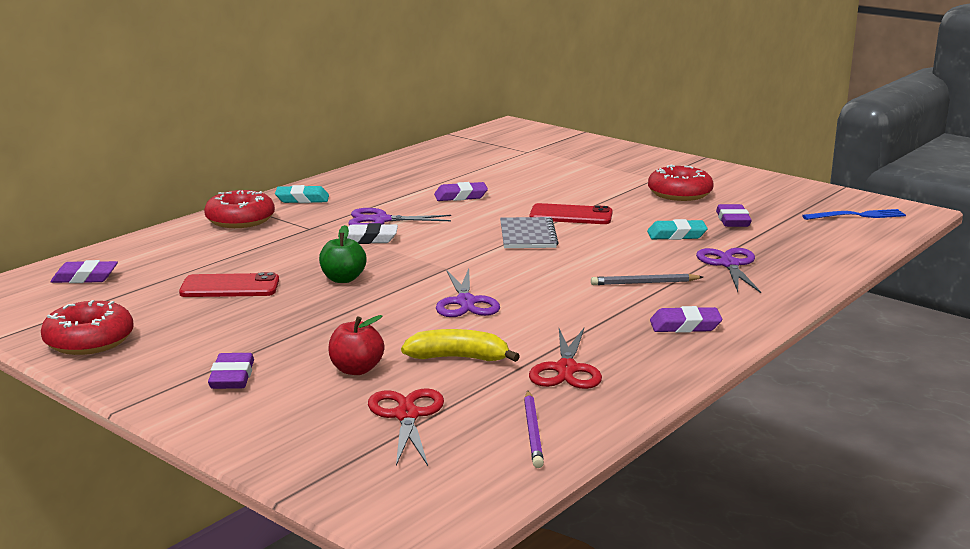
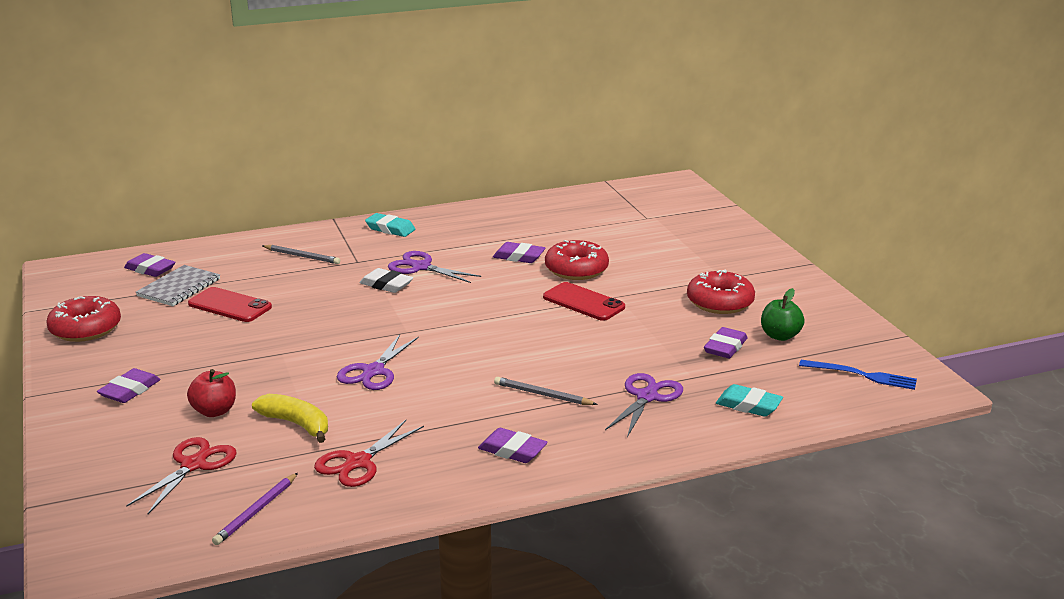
camera: 30 degrees right, 5 degrees up
red donut [204,190,275,228] -> red donut moved to [545,240,609,280]
green apple [319,225,366,283] -> green apple moved to [761,288,805,341]
grey notebook [500,217,559,248] -> grey notebook moved to [136,265,220,306]
turquoise eraser [647,219,708,240] -> turquoise eraser moved to [716,384,783,417]
none -> grey pencil [262,245,340,264]

